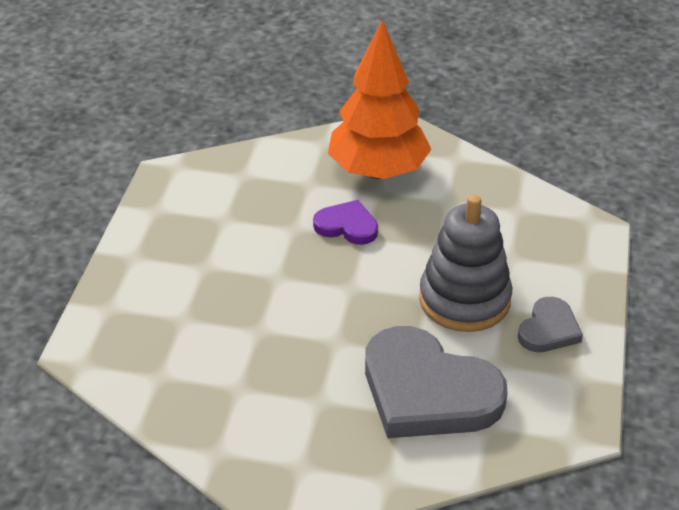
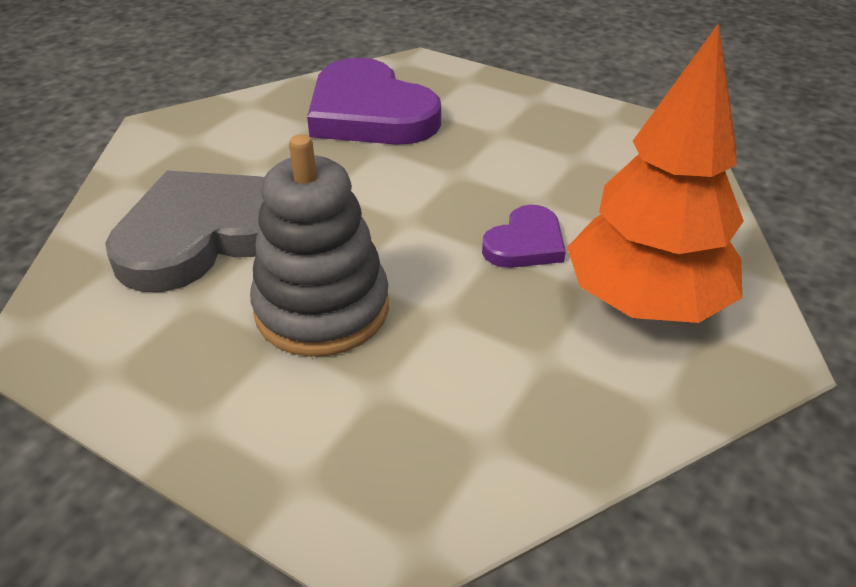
camera: 110 degrees right, 0 degrees up
grey heart [518,297,583,352] -> none
none -> purple heart [307,58,441,145]

